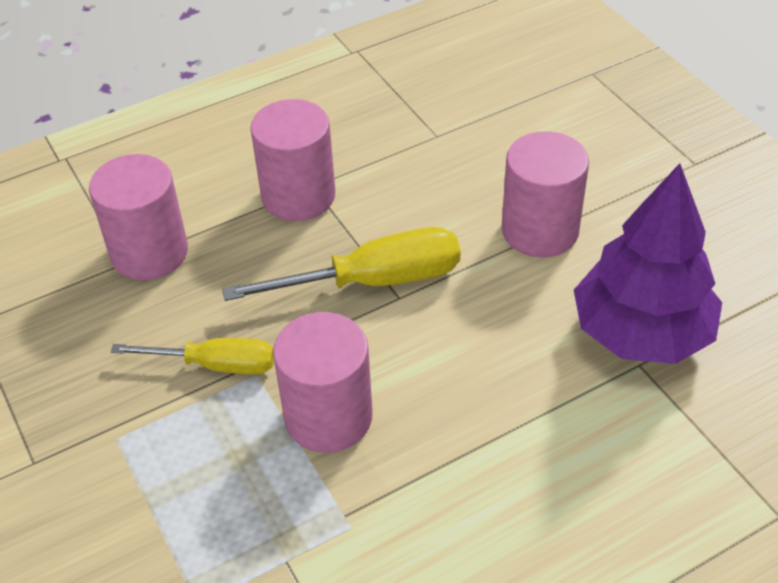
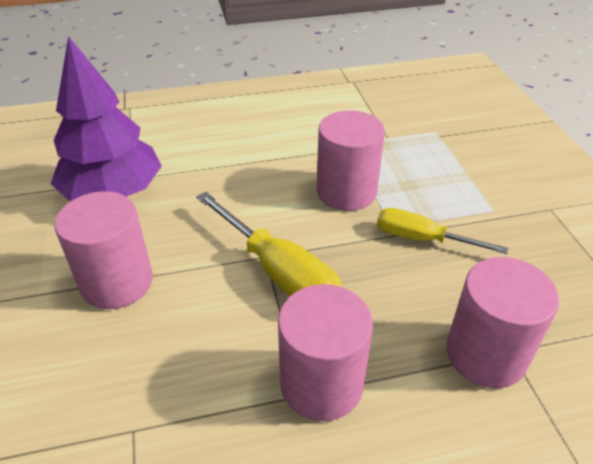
camera: 165 degrees left, 5 degrees down
yellow screwdriver [222,227,461,301] -> yellow screwdriver turned 135 degrees counterclockwise [196,192,342,296]

